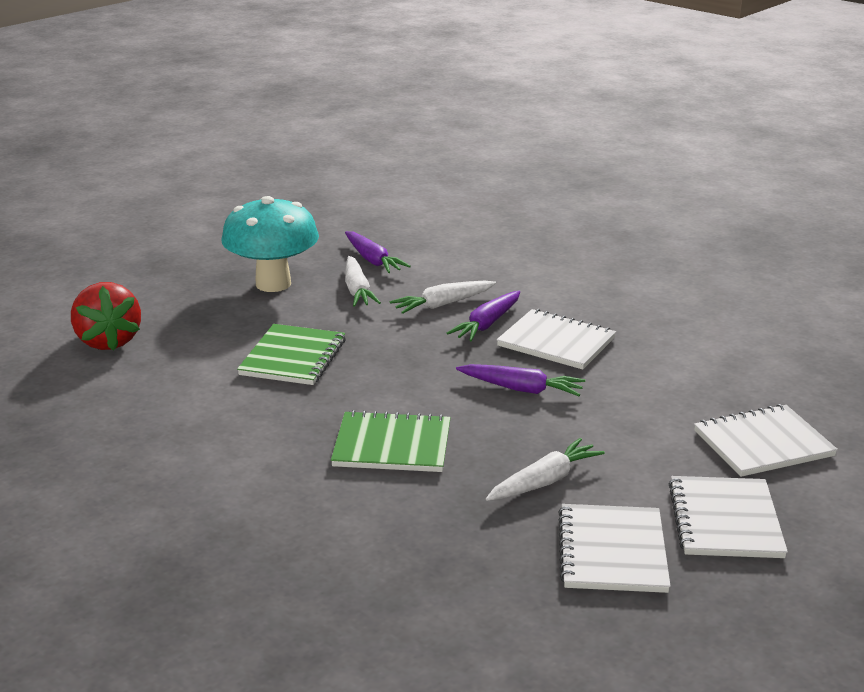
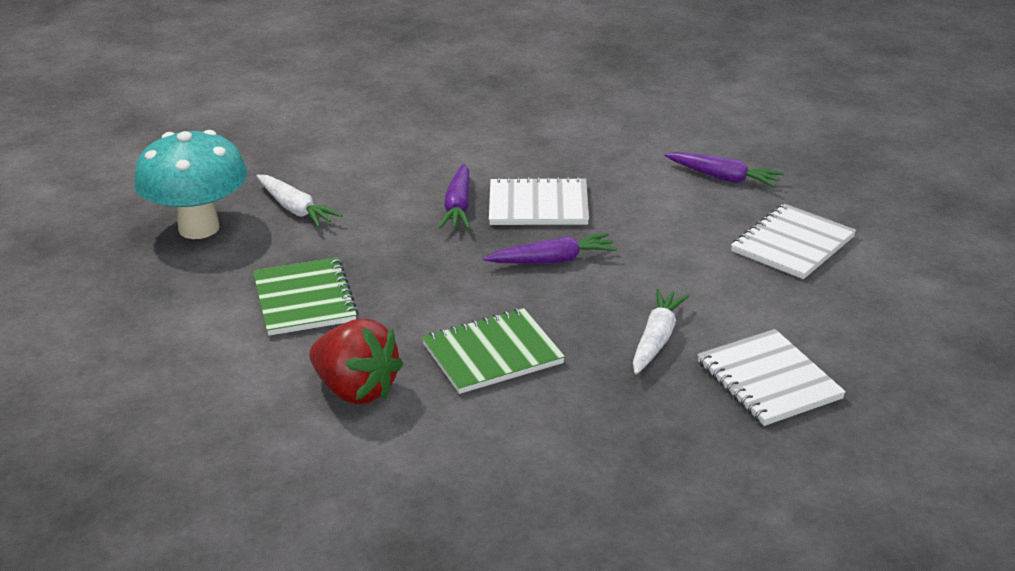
camera: 30 degrees left, 5 degrees up
red strawberry [71,282,141,351] -> red strawberry moved to [309,319,403,404]
purple carrot [345,231,411,273] -> purple carrot moved to [664,152,784,187]
white carrot [390,281,496,314] -> none
white notebook [669,476,788,558] -> none

